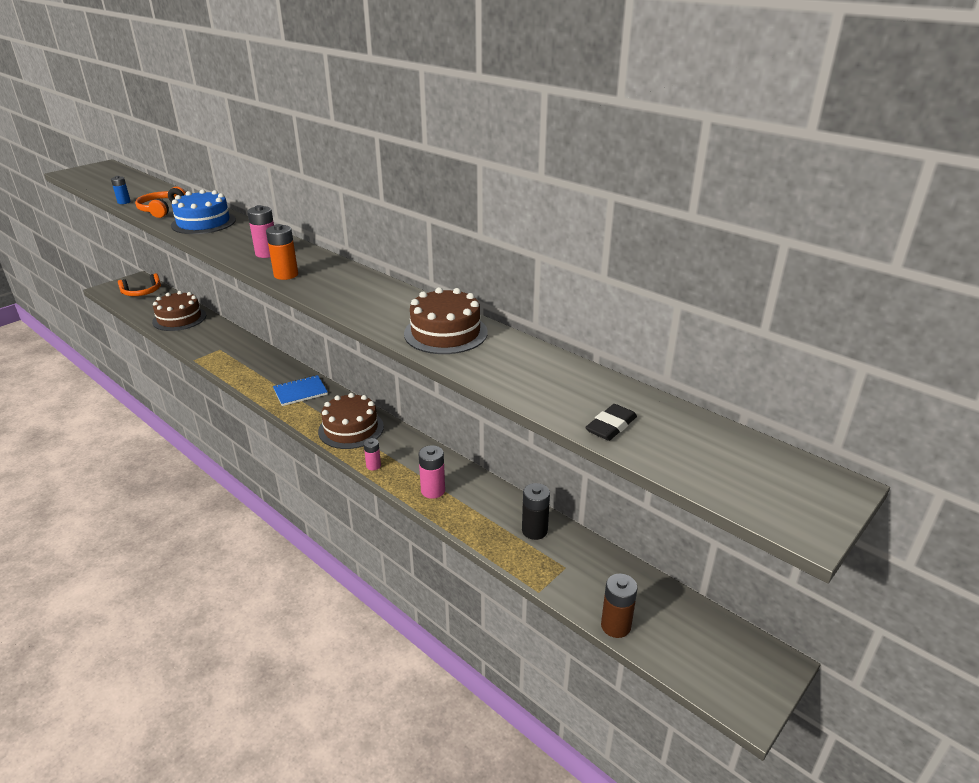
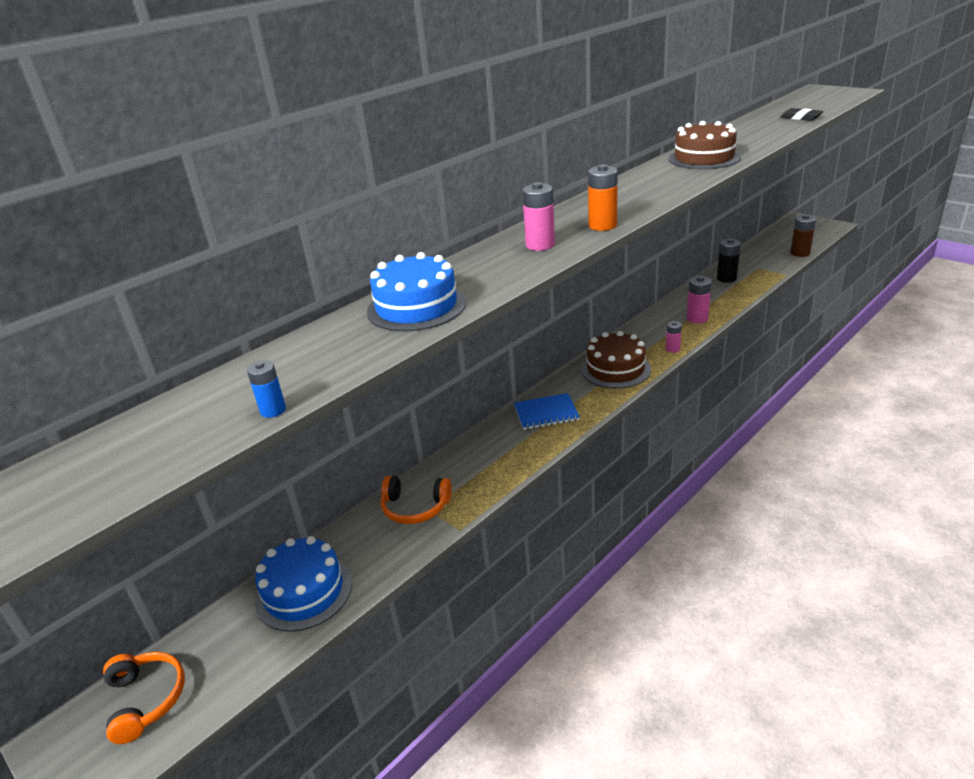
camera: 85 degrees left, 0 degrees up
orange headphones [135,187,186,218] -> orange headphones moved to [381,476,452,524]
brown cake [152,291,206,331] -> blue cake [255,536,352,632]
blue notebook [273,375,328,406] -> blue notebook turned 75 degrees counterclockwise [514,393,580,430]

